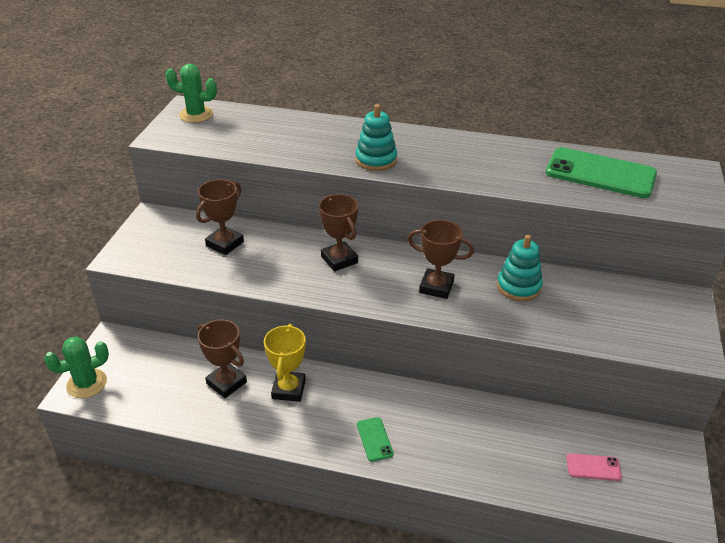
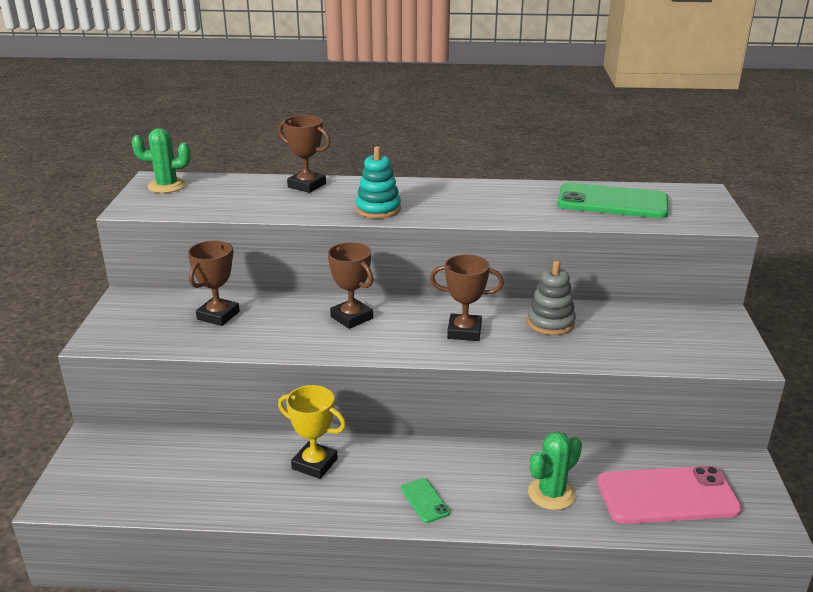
camera: 10 degrees left, 10 degrees down
green cactus [44,337,109,398] -> green cactus moved to [528,431,582,510]
brown trophy [197,319,247,398] -> brown trophy moved to [278,115,331,193]
yellow trophy [264,324,306,402] -> yellow trophy turned 60 degrees counterclockwise [278,385,346,479]
turquoise stacking toy [497,235,543,301] -> grey stacking toy [527,260,576,335]
pink phone [566,453,622,481] -> pink phone [597,466,742,524], size x2.29

